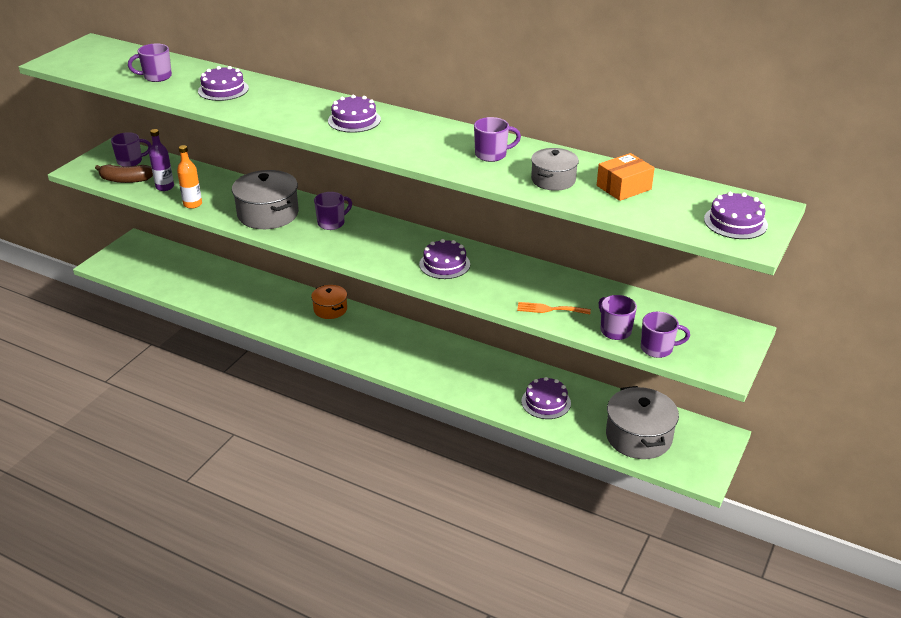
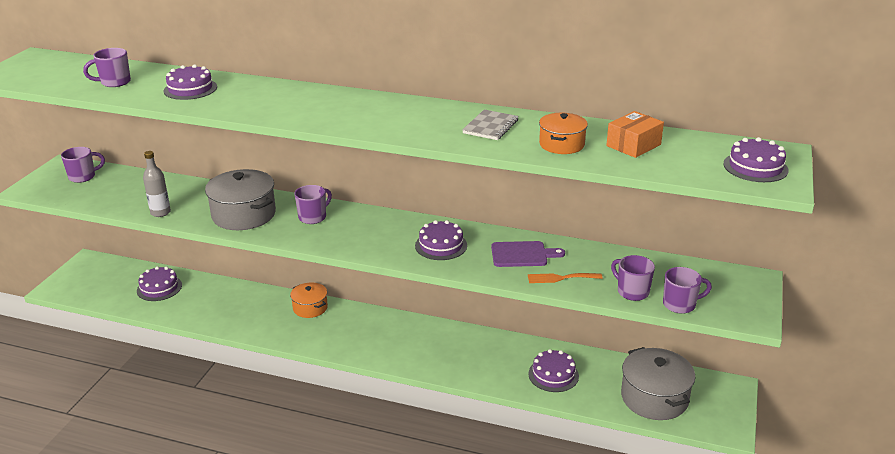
camera: 10 degrees left, 5 degrees down
brown banana [95,164,153,183] -> none
purple bottle [149,129,174,191] -> none
orange bottle [177,145,202,209] -> grey bottle [143,151,171,217]
purple cake [328,95,381,133] -> purple cake moved to [137,266,182,301]
purple mug [474,117,521,162] -> grey notebook [462,109,519,140]
grey pot [531,148,579,191] -> orange pot [539,113,588,154]
none -> purple cutting board [491,241,565,267]

